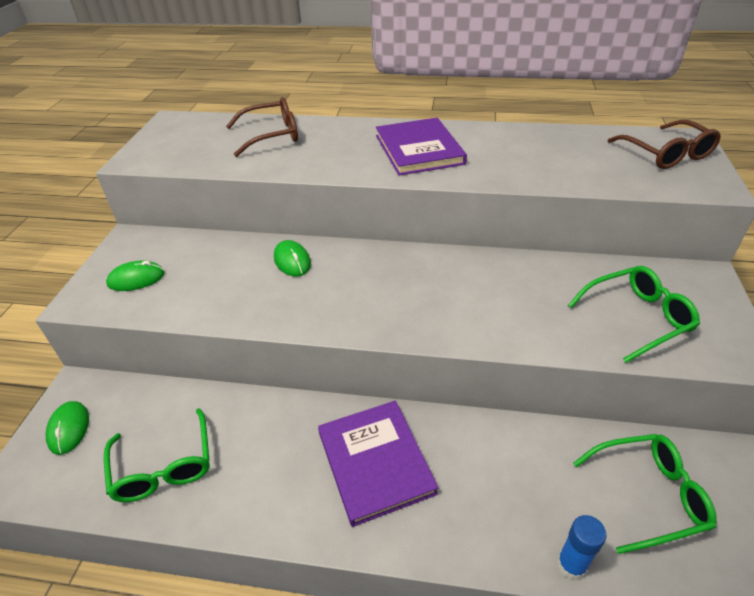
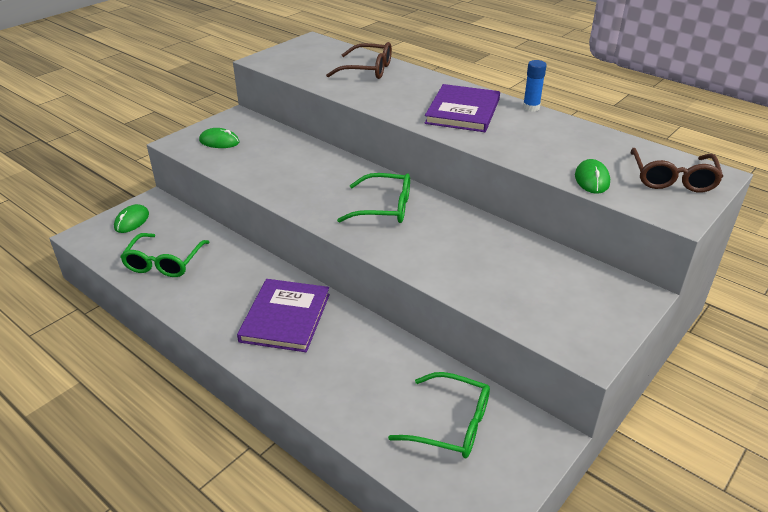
camera: 30 degrees right, 5 degrees down
green mouse [274,240,311,277] -> green mouse moved to [575,159,610,194]
blue glue stick [557,515,607,580] -> blue glue stick moved to [523,60,547,112]
green glasses [568,266,700,363] -> green glasses moved to [337,173,410,223]

